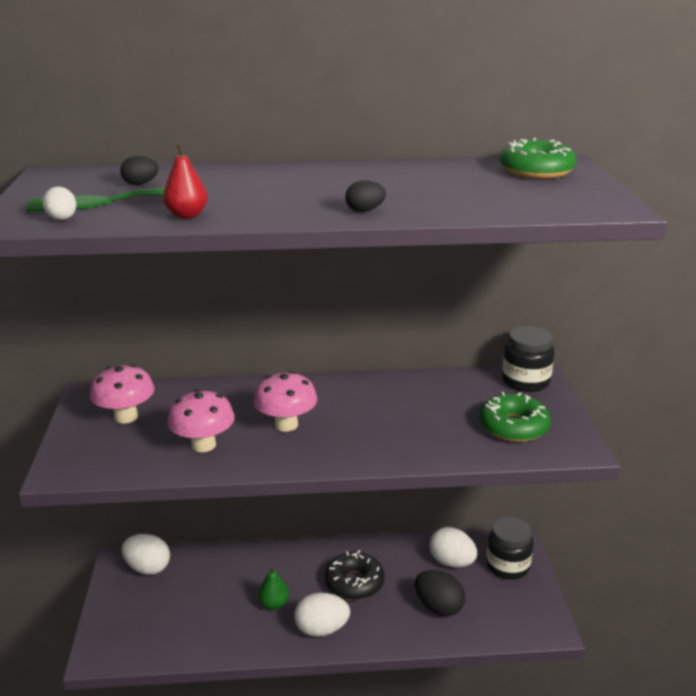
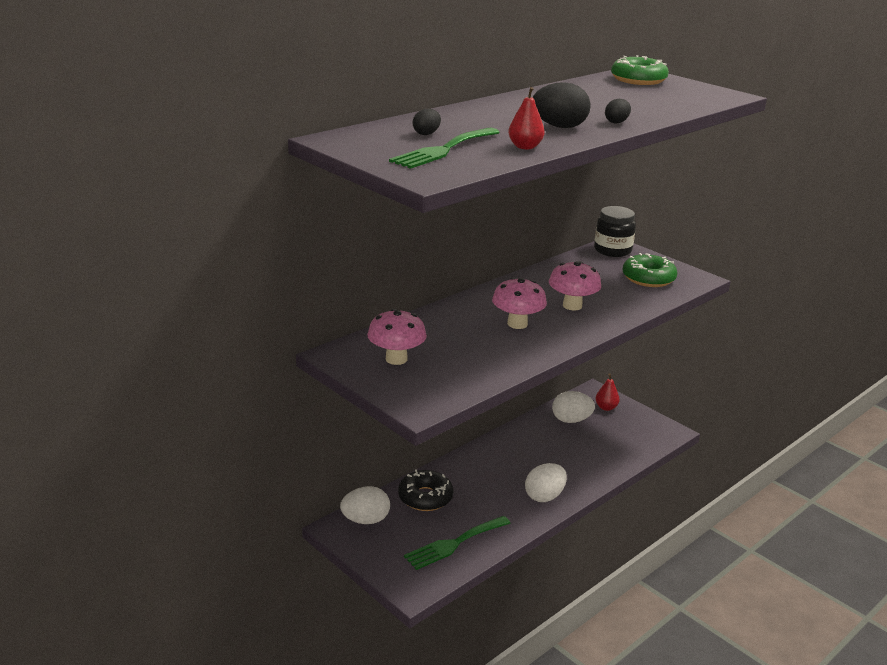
camera: 40 degrees left, 0 degrees up
white egg [43,187,76,220] -> none
pink mushroom [167,389,235,452] -> pink mushroom moved to [549,261,601,310]
green pear [258,566,289,610] -> none
black donut [325,550,384,600] -> black donut moved to [398,469,453,511]
black egg [415,570,465,616] -> black egg moved to [533,82,591,128]
black jar [486,517,534,579] -> red pear [596,373,620,411]
none -> green fork [404,516,511,570]

